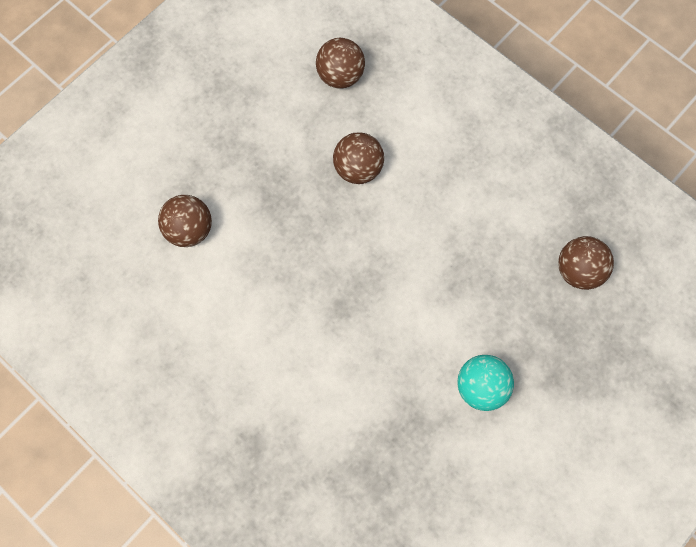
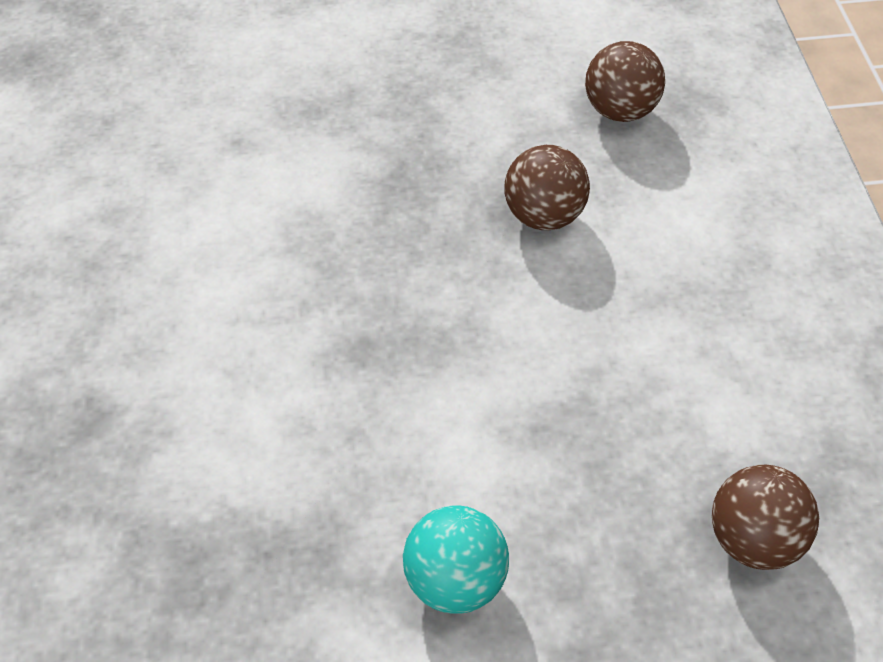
camera: 40 degrees right, 20 degrees down
brown ball [158,195,212,247] -> none

